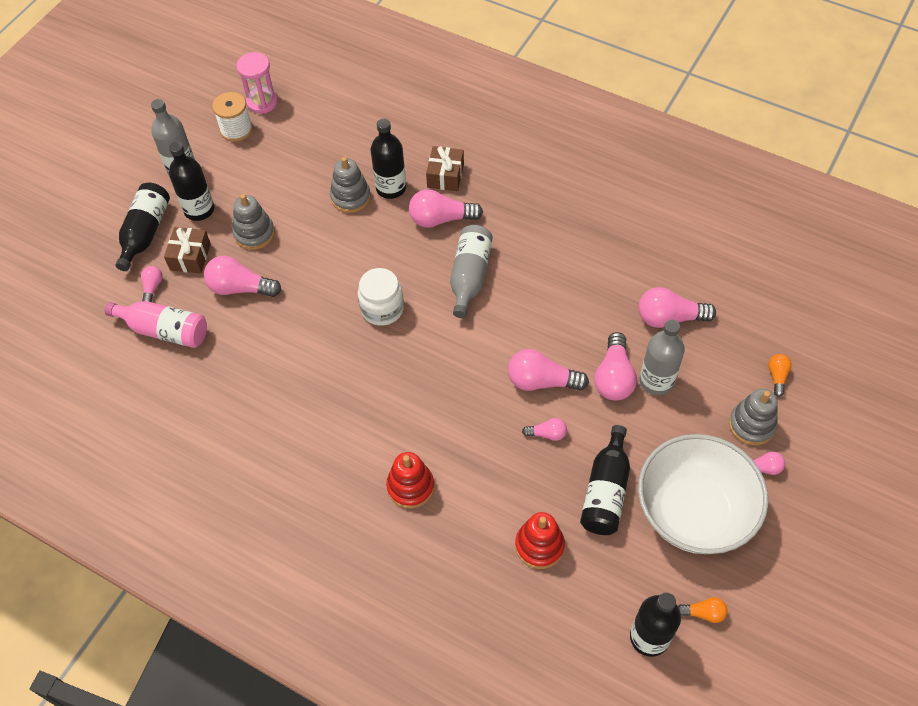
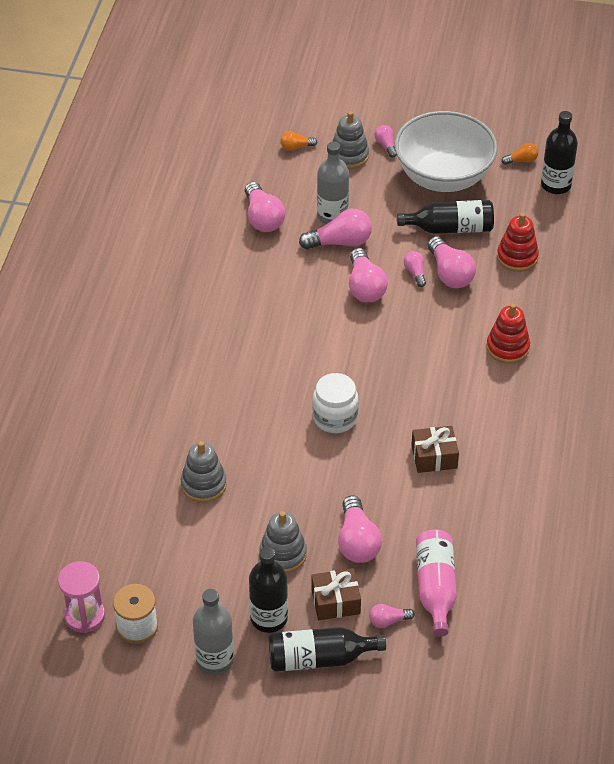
camera: 110 degrees left, 10 degrees down
black bottle [370,119,406,199] -> none
pink light bulb [409,189,483,228] -> pink light bulb moved to [428,236,476,288]
brown gift [426,146,464,191] -> brown gift moved to [411,426,459,473]
grey bottle [450,225,493,318] -> none
orange light bulb [678,597,728,623] -> orange light bulb turned 90 degrees clockwise [501,143,538,165]

